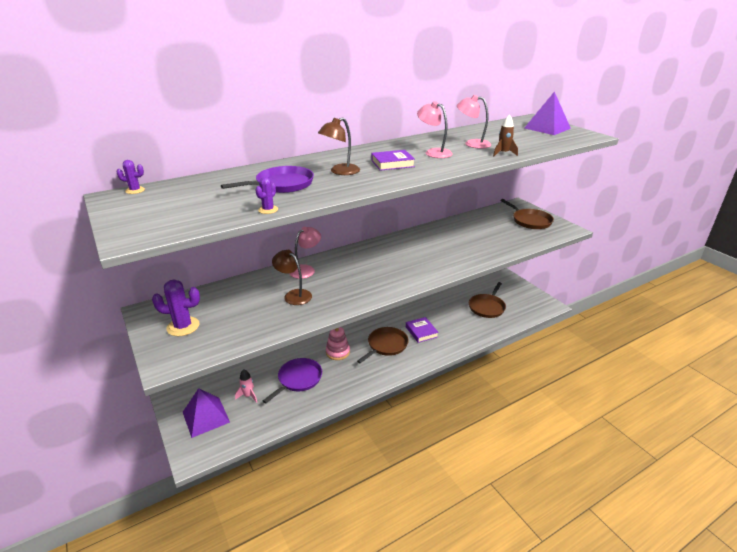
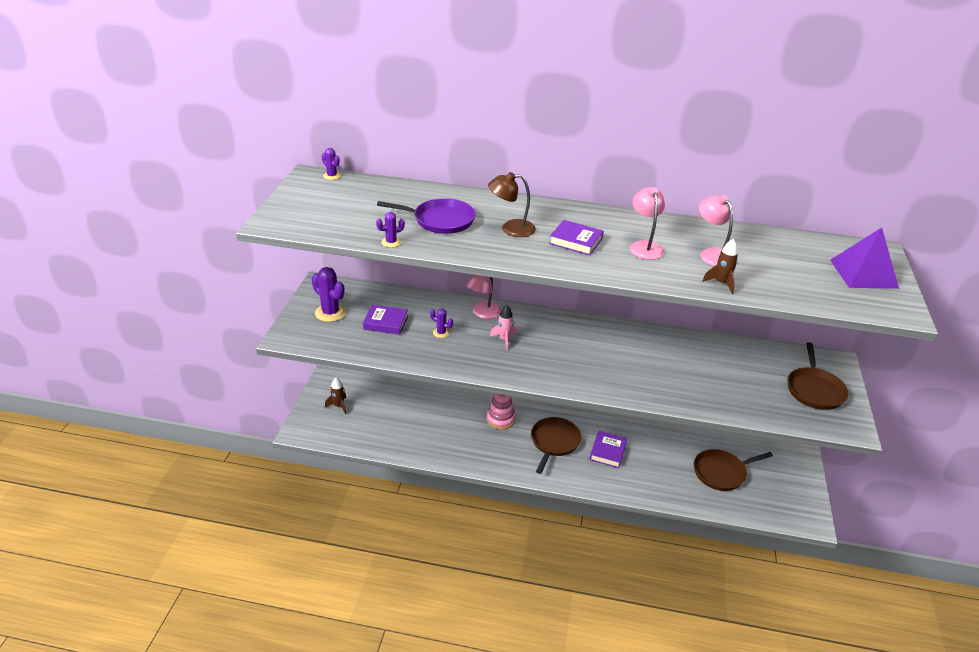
camera: 40 degrees right, 5 degrees up
purple pyramid [183,388,230,438] -> brown rocket [325,377,347,414]
pink rocket [235,369,257,403] -> pink rocket moved to [490,305,517,350]
purple pan [263,358,322,403] -> none
brown lamp [272,250,312,305] -> purple cactus [430,308,453,338]
pink lamp [289,226,321,279] -> pink lamp turned 135 degrees clockwise [465,275,501,319]
brown pan [357,327,409,363] -> brown pan turned 60 degrees counterclockwise [531,417,581,474]
none -> purple book [363,305,408,335]

